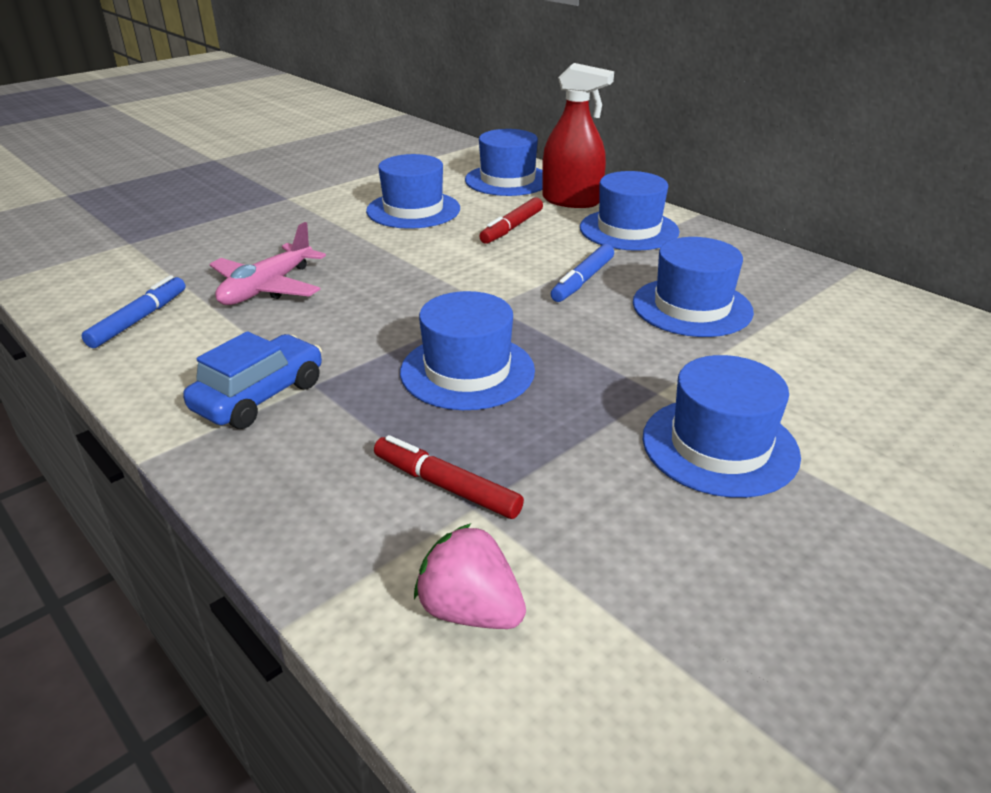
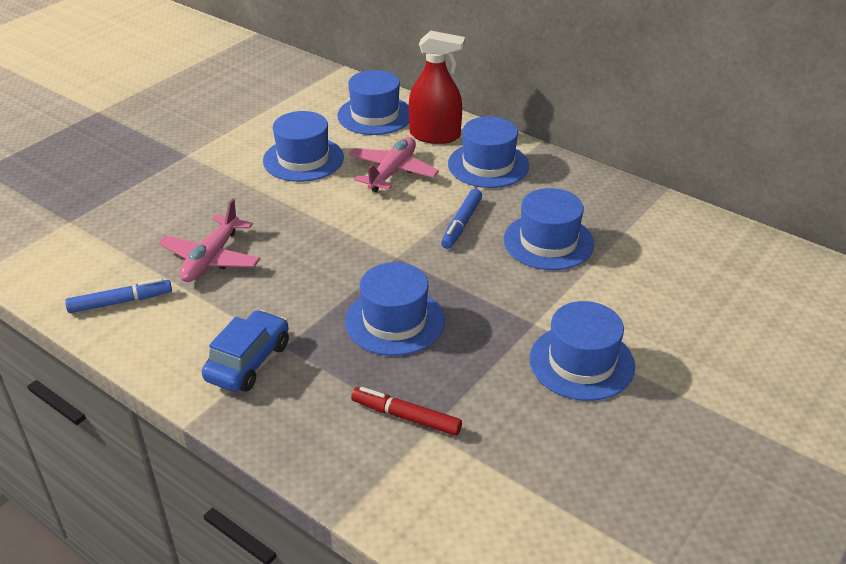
camera: 10 degrees left, 5 degrees up
blue marker [82,275,186,348] -> blue marker turned 60 degrees clockwise [65,278,172,313]
pink strawberry [414,523,526,629] -> none
red marker [479,197,543,244] -> pink plane [348,137,439,192]

